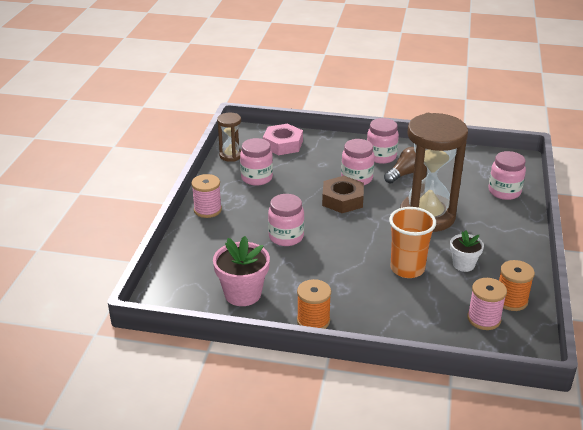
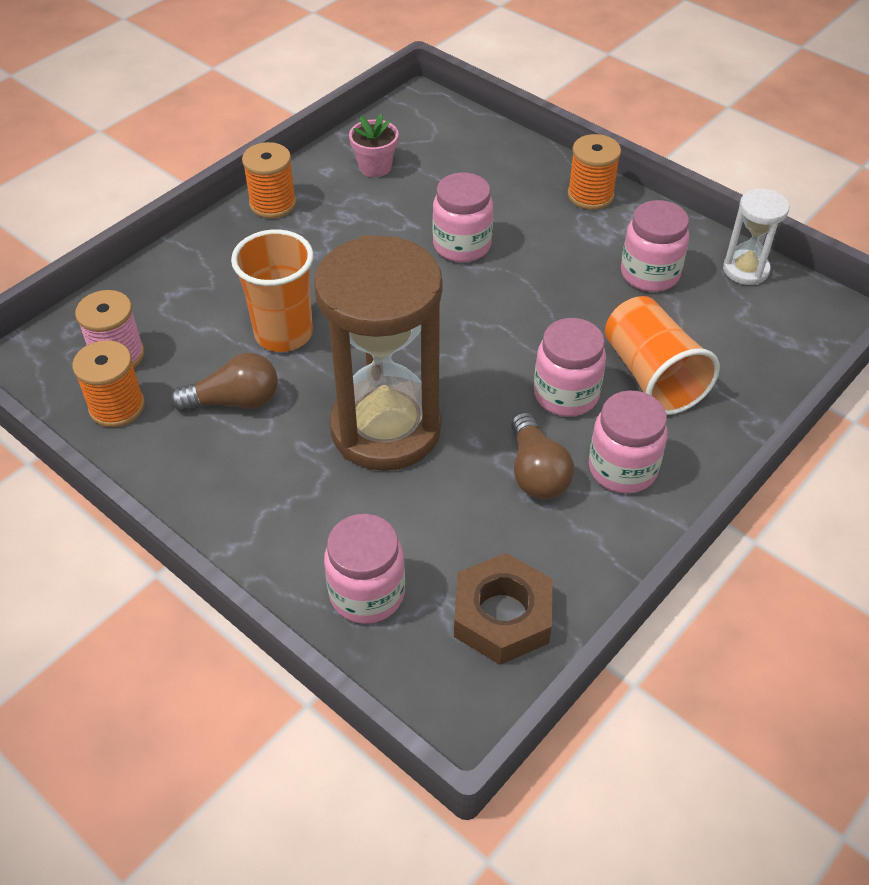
camera: 120 degrees right, 15 degrees up
pink spool [191,174,222,218] -> orange spool [568,134,621,210]
pink flower pot [213,236,270,306] -> pink flower pot [349,114,399,177], size x0.62
brown hourglass [217,113,242,162] -> white hourglass [723,189,790,285]
pink nut [263,124,303,155] -> none
brown nut [322,176,364,213] -> brown nut moved to [454,553,553,665]
white flower pot [450,230,484,272] -> brown light bulb [170,353,278,412]
none -> orange cup [605,296,720,415]

